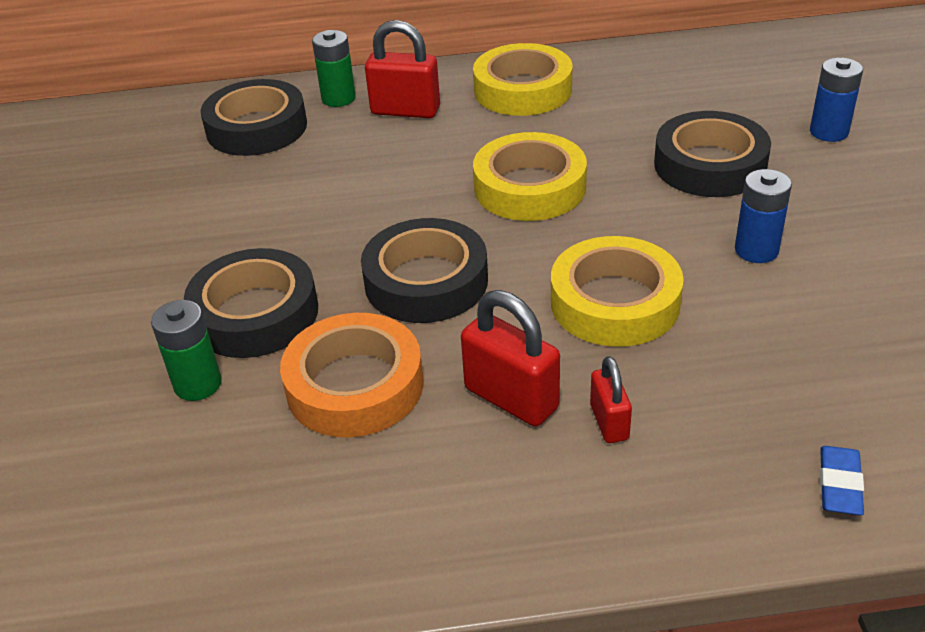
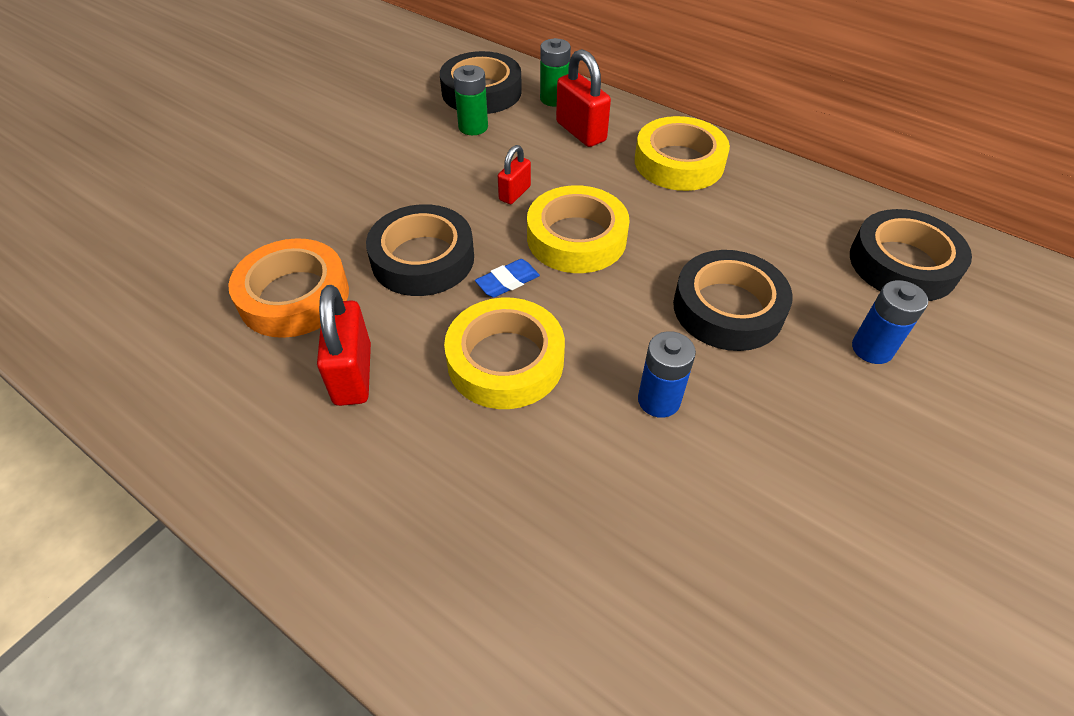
camera: 40 degrees right, 10 degrees up
green battery [151,300,222,401] -> green battery moved to [453,65,488,135]
black tape [184,248,318,358] -> black tape moved to [850,209,972,301]
red padlock [590,356,632,443] -> red padlock moved to [498,145,531,204]
blue eraser [820,446,864,515] -> blue eraser moved to [475,259,540,298]

